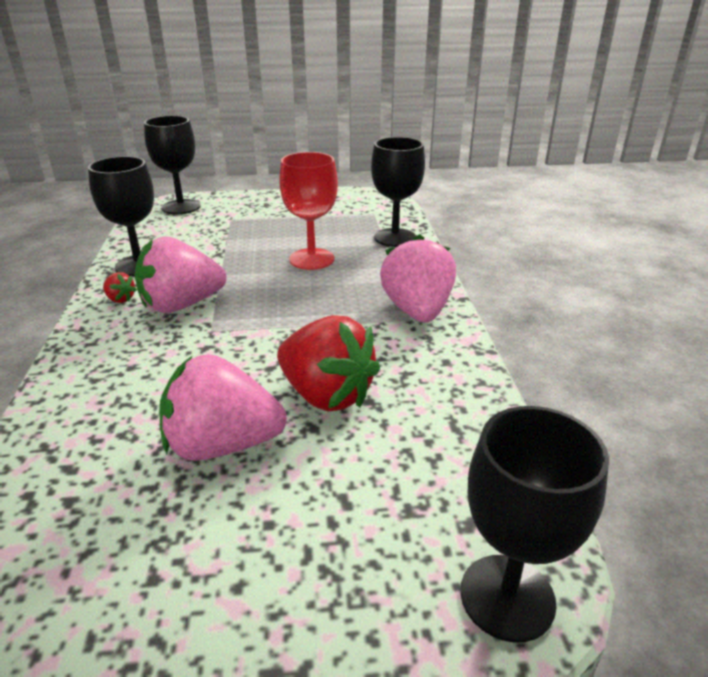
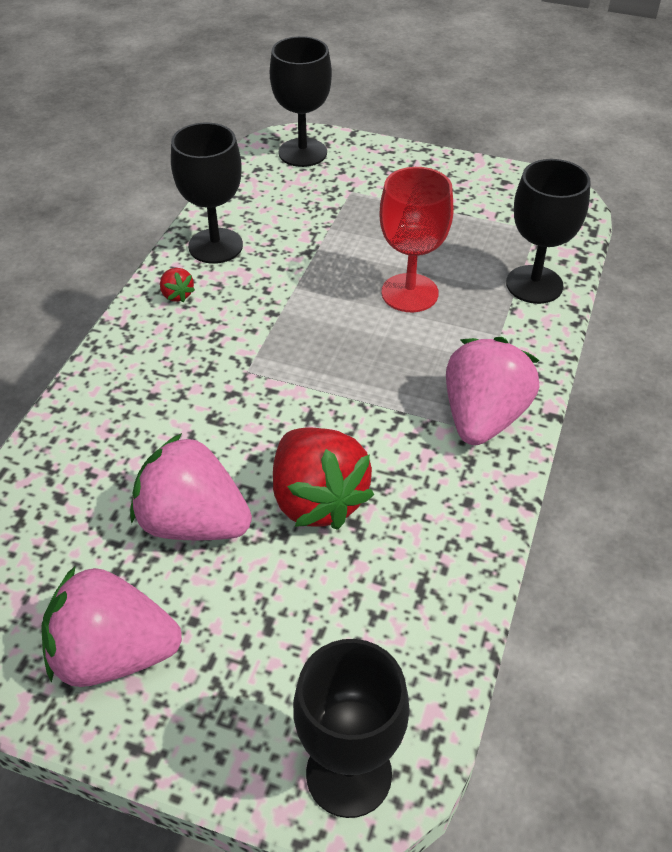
camera: 25 degrees right, 15 degrees up
pink strawberry [135,236,226,313] -> pink strawberry moved to [41,565,182,687]

